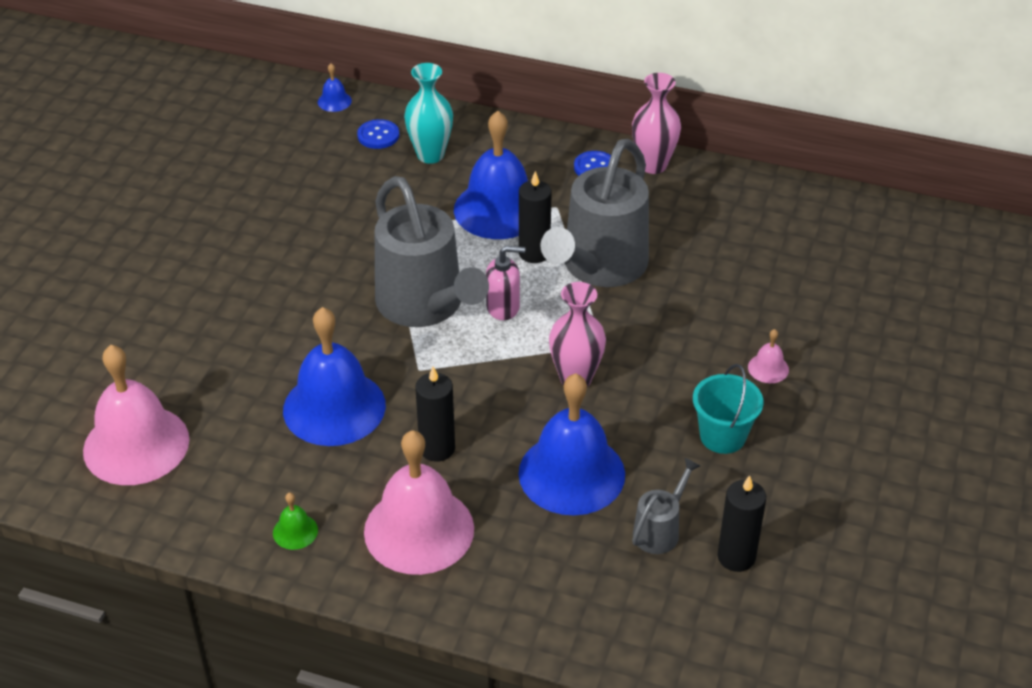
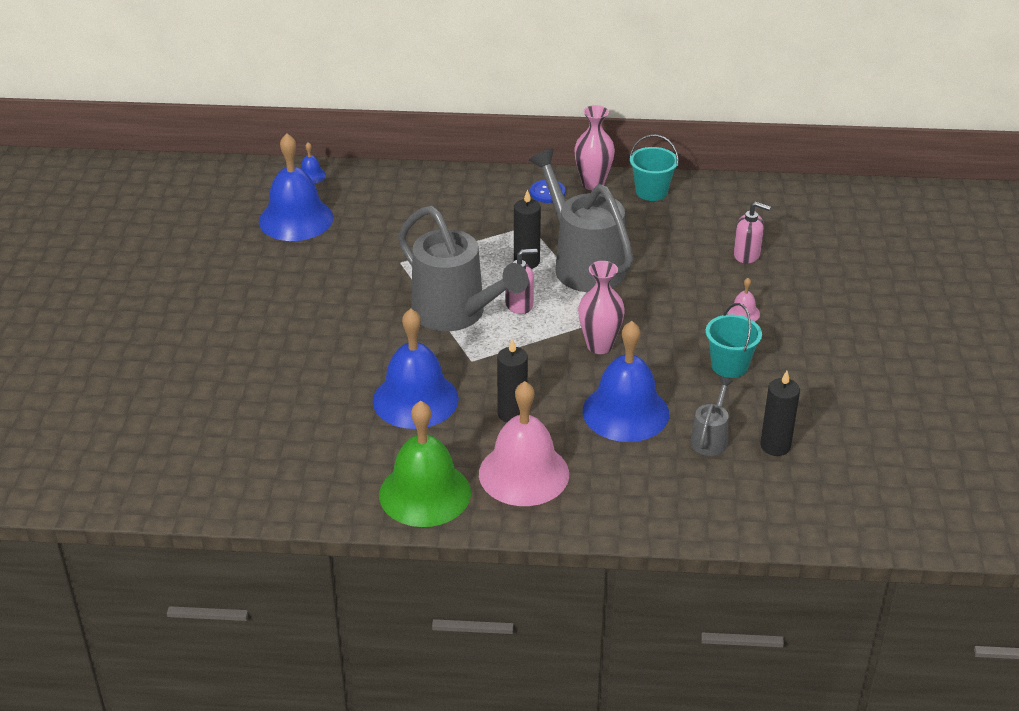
camera: 15 degrees left, 5 degrees down
pink bell [83,345,189,485] -> none
green bell [273,493,318,550] -> green bell [379,401,471,527], size x2.45
blue button [357,119,399,149] -> none
turquoise vase [404,63,453,164] -> none
blue bell [454,111,528,239] -> blue bell moved to [259,133,333,241]
grey watering can [540,139,649,287] -> grey watering can turned 135 degrees clockwise [529,148,634,292]
none -> turquoise bucket [630,134,679,201]
none -> pink soap dispenser [734,202,771,264]

